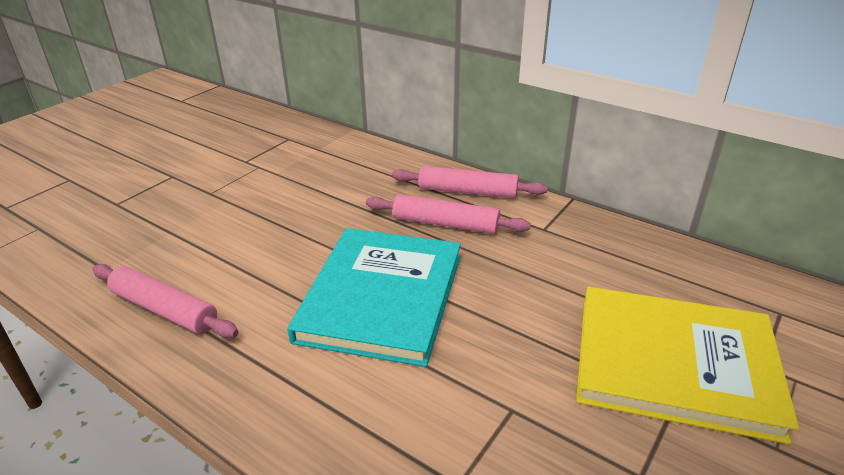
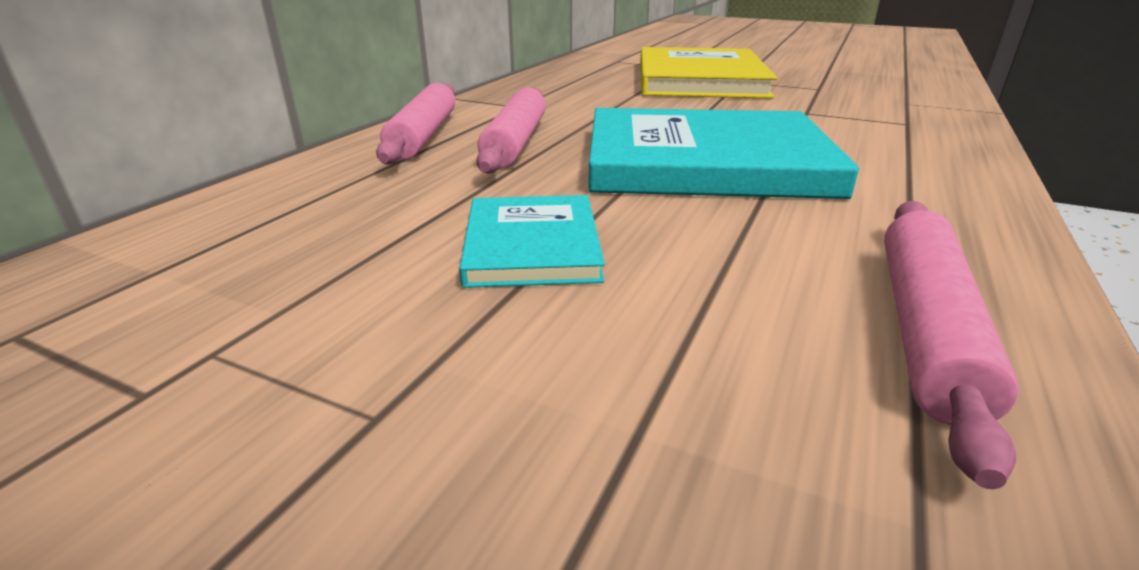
camera: 100 degrees left, 5 degrees down
none -> turquoise book [459,195,605,288]

